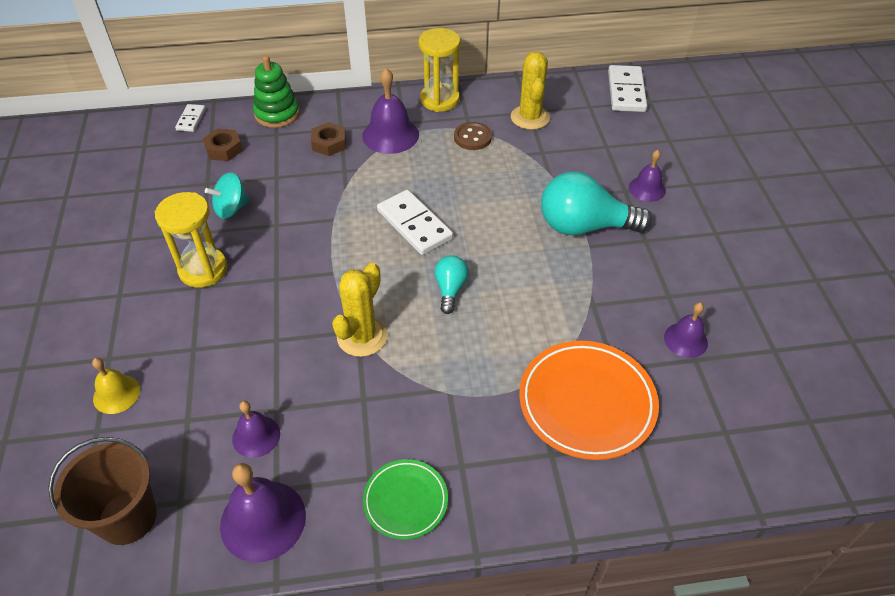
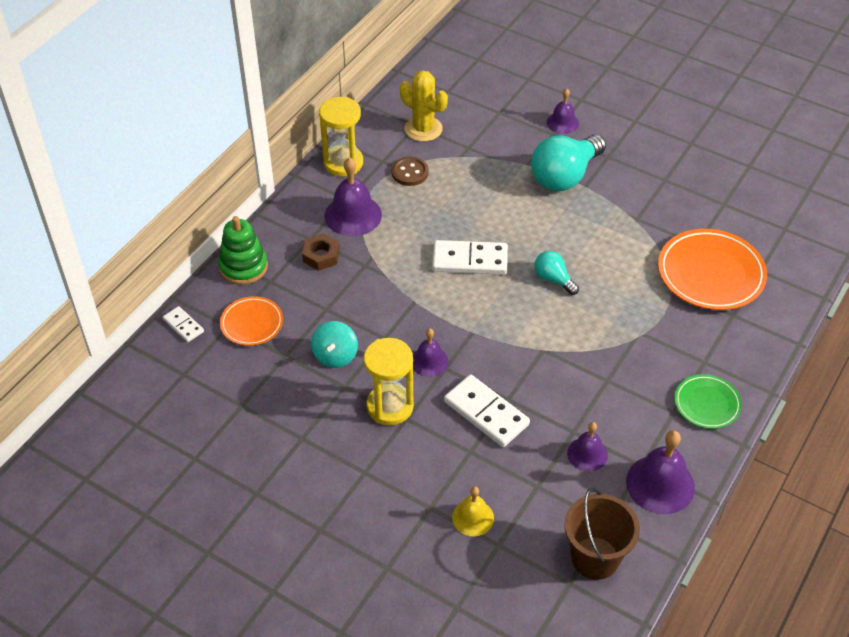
camera: 50 degrees left, 0 degrees up
brown nut [203,129,243,161] -> orange plate [220,296,283,346]
yellow cactus [332,262,388,357] -> none
white domino [608,65,647,112] -> white domino moved to [444,375,530,447]
purple bell [664,302,708,358] -> purple bell moved to [413,328,449,377]

